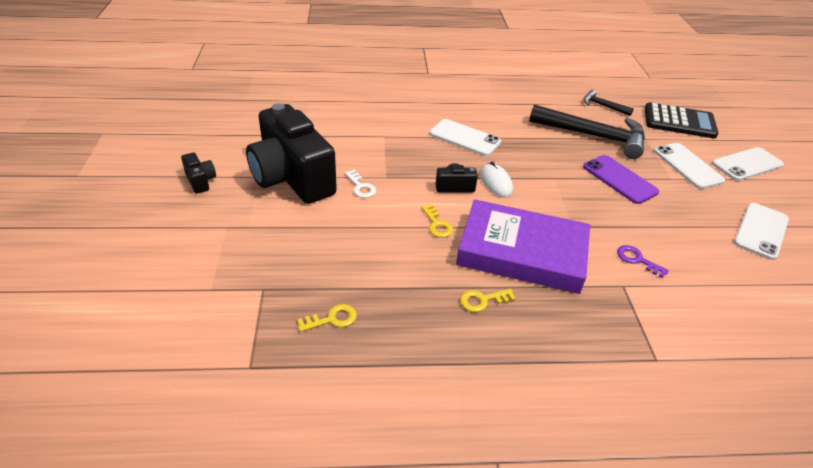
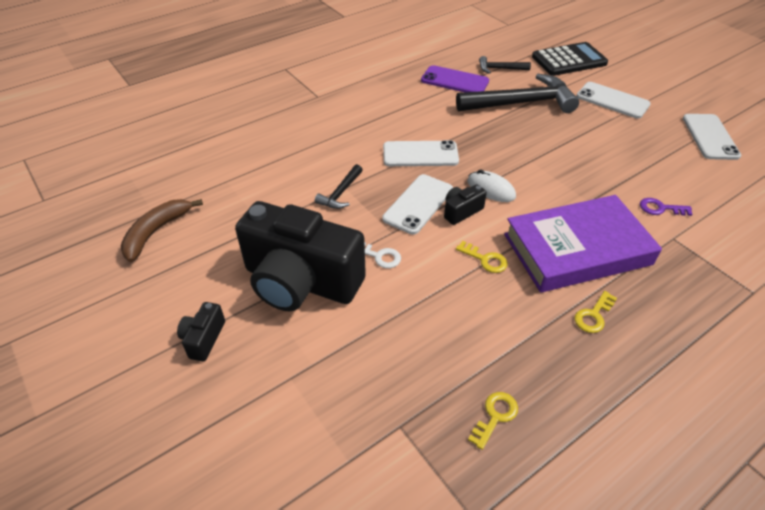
camera: 30 degrees left, 5 degrees up
black camera [181,153,216,194] -> black camera turned 105 degrees counterclockwise [177,302,225,362]
purple phone [583,155,659,204] -> purple phone moved to [421,65,489,92]
white phone [712,147,784,181] -> white phone moved to [382,174,453,235]
none -> brown banana [121,199,203,262]
none -> black hammer [315,164,362,209]

